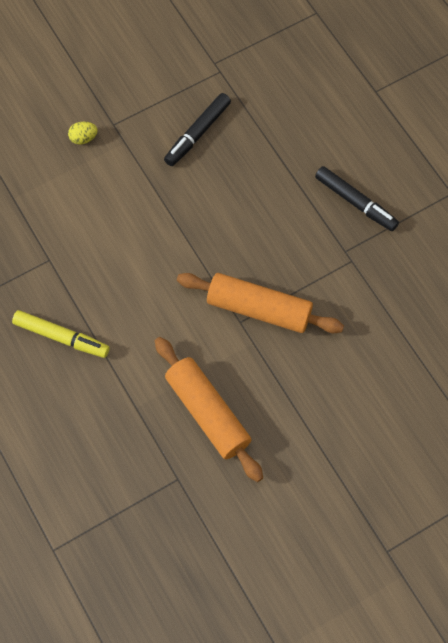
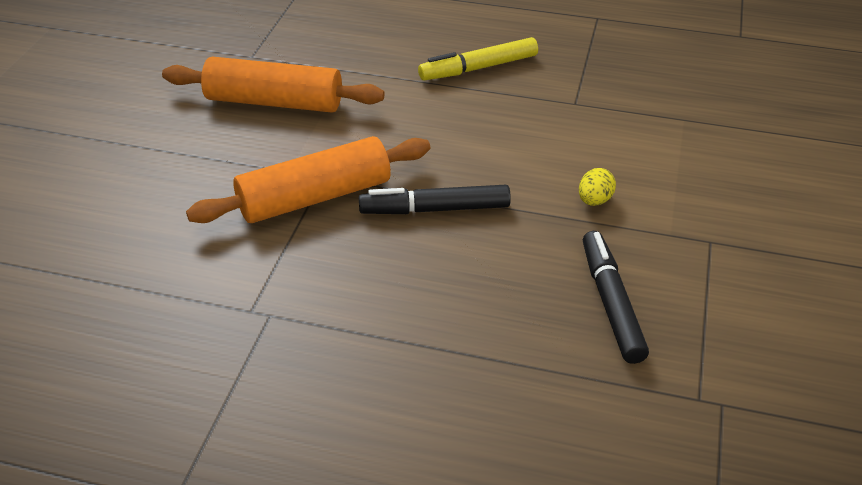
camera: 135 degrees right, 25 degrees down
yellow egg [68,122,98,144] -> yellow egg moved to [579,168,616,206]
black marker [315,166,399,231] -> black marker moved to [359,185,511,214]

